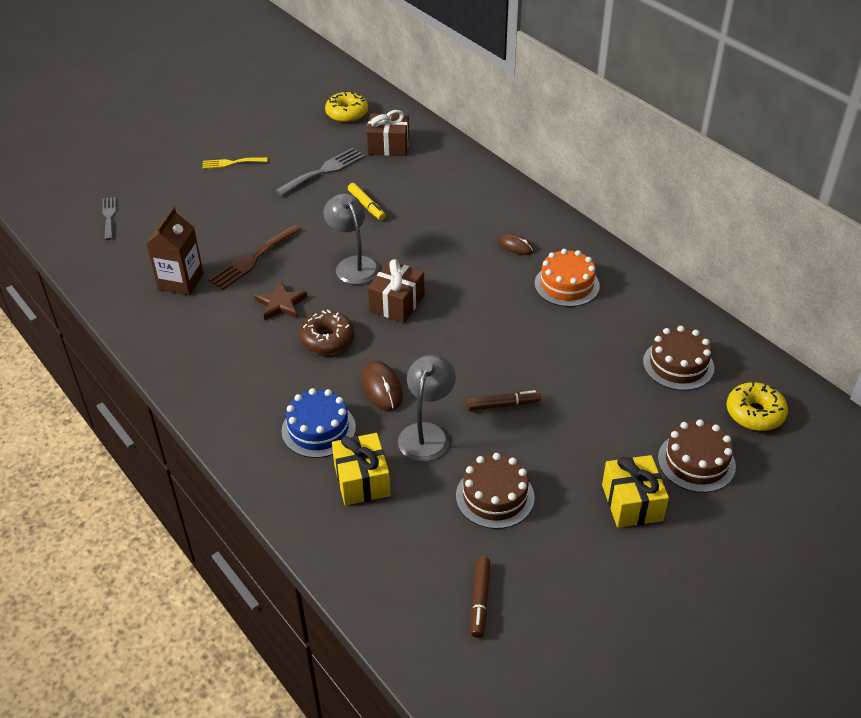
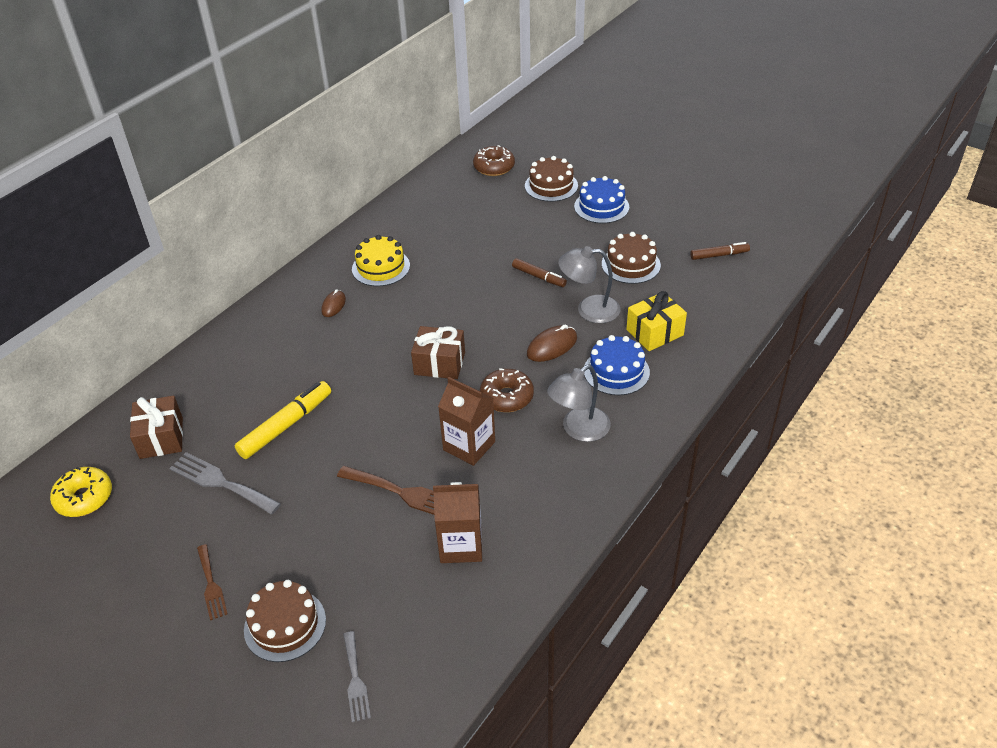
camera: 105 degrees left, 0 degrees up
grey fork [102,197,116,240] -> grey fork turned 75 degrees counterclockwise [344,631,371,723]
yellow fork [202,157,267,169] -> brown fork [197,544,228,620]
brown star [254,282,307,320] -> brown carton [438,377,495,466]
grey lamp [323,193,379,285] -> grey lamp moved to [547,365,611,442]
yellow marker [348,183,386,220] -> yellow marker [235,381,331,459], size x1.63
brown marker [467,390,541,411] -> brown marker turned 150 degrees clockwise [512,258,567,287]
orange cake [535,249,600,307] -> yellow cake [352,235,410,286]
yellow gift [602,455,669,528] -> blue cake [574,176,629,223]
brown cake [643,326,714,391] -> brown cake moved to [244,580,326,662]
yellow donut [726,382,788,431] -> brown donut [473,145,515,176]

